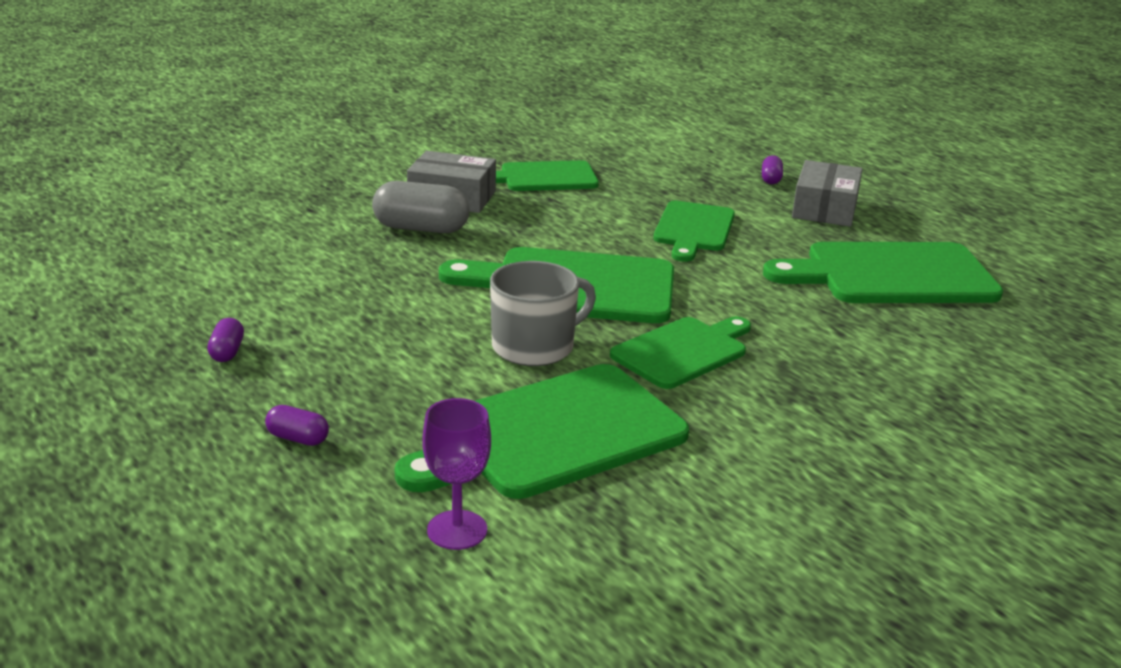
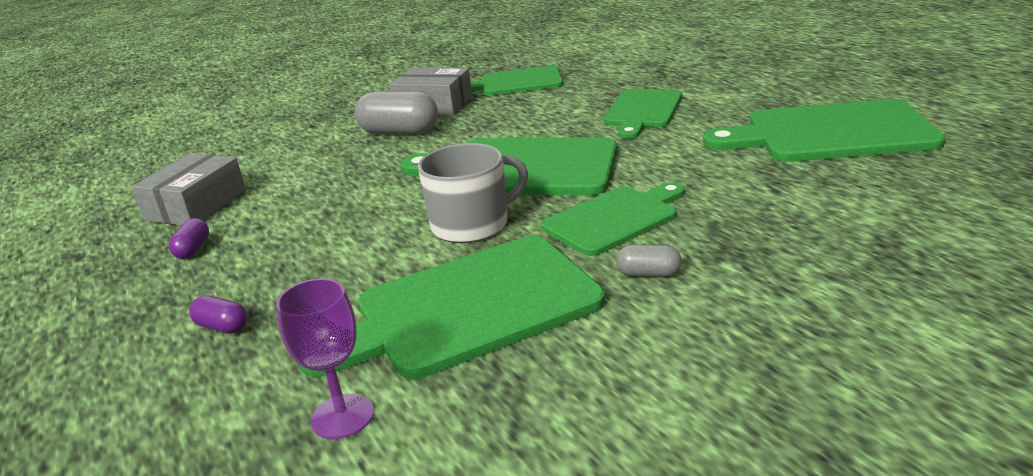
camera: 10 degrees right, 0 degrees up
purple capsule [762,155,783,184] -> none
grey box [792,160,863,227] -> grey box moved to [132,153,246,226]
none -> grey capsule [616,245,682,277]

